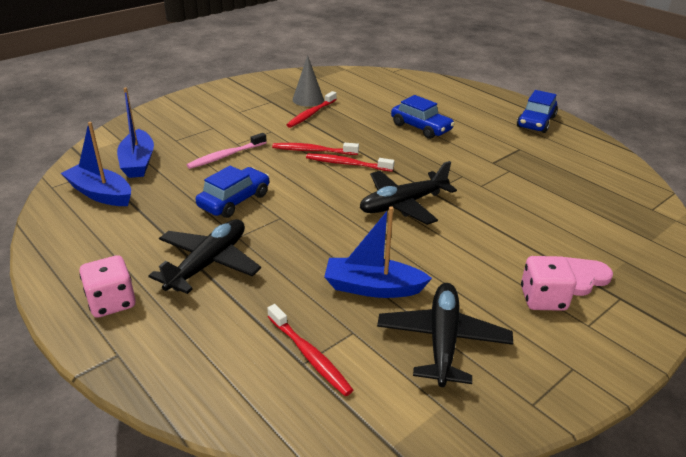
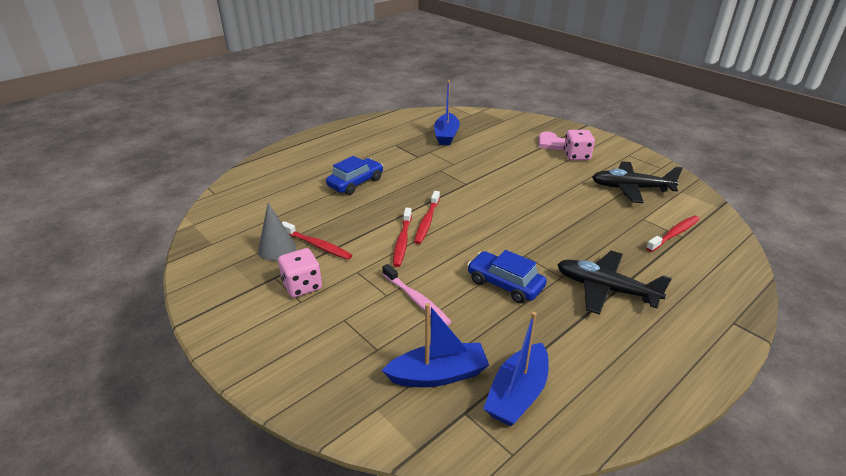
camera: 90 degrees left, 0 degrees up
pink dice [79,255,136,318] -> pink dice moved to [278,248,322,298]
blue boat [324,206,432,298] -> blue boat moved to [434,80,460,145]
black plane [360,161,457,225] -> none
blue car [517,90,558,133] -> none

